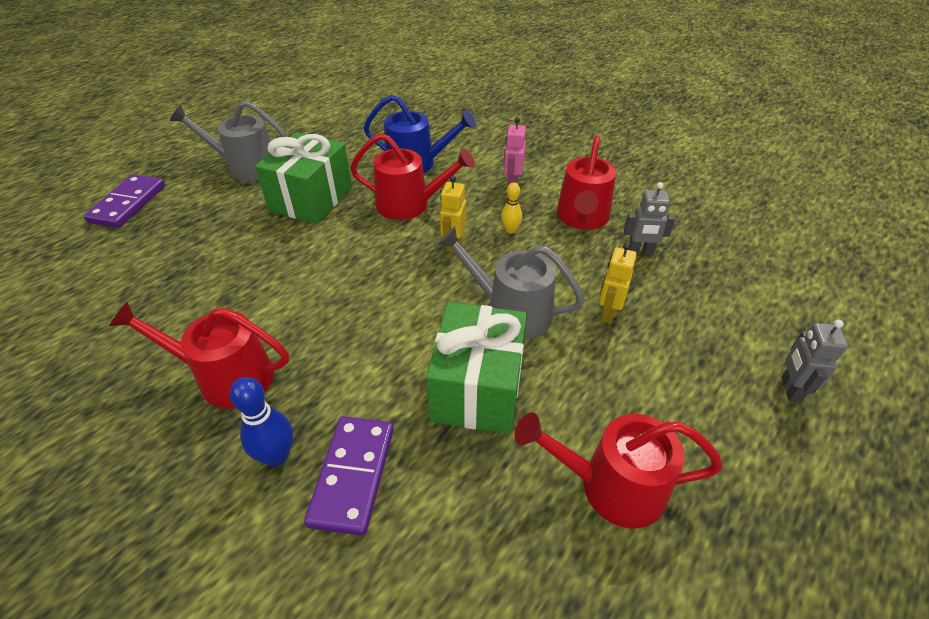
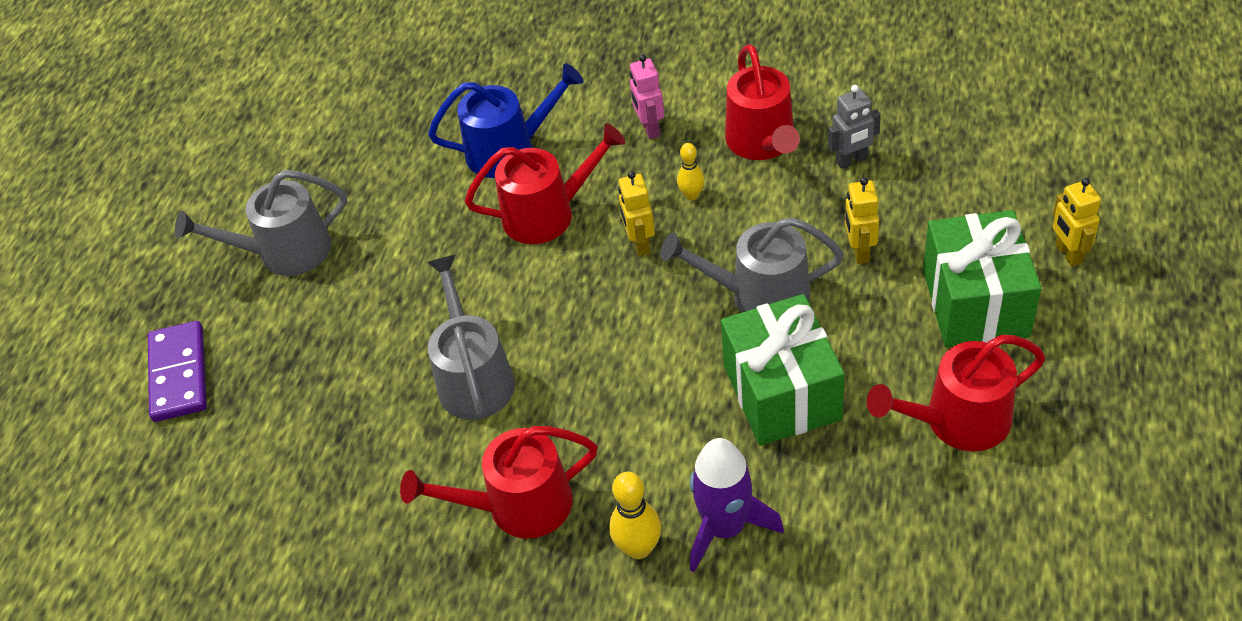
camera: 20 degrees left, 5 degrees up
blue bowling pin [230,377,293,466] -> yellow bowling pin [609,472,661,559]
green gift [255,132,352,224] -> green gift moved to [923,210,1041,347]
purple domino [304,416,393,536] -> purple rocket [690,438,784,572]
grey robot [781,320,848,403] -> yellow robot [1053,178,1101,267]
none -> grey watering can [427,255,515,420]

